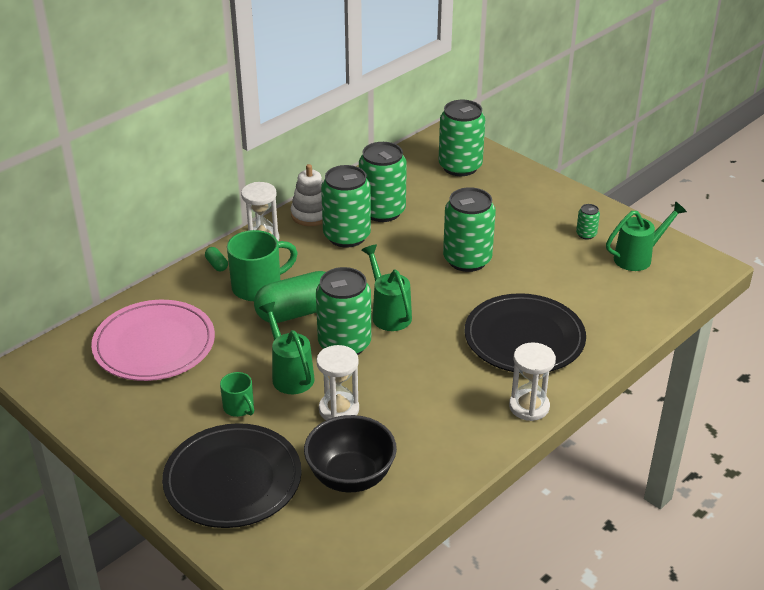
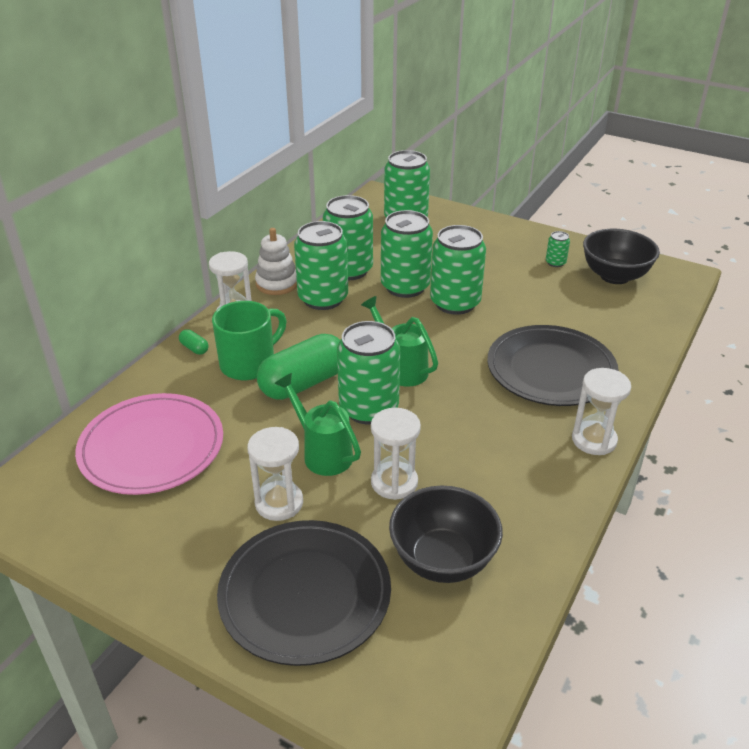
camera: 15 degrees left, 0 degrees up
green mug [220,372,254,417] -> white hourglass [247,427,303,521]
green watering can [606,201,687,271] -> black bowl [583,229,660,284]
none -> green can [381,210,433,298]

